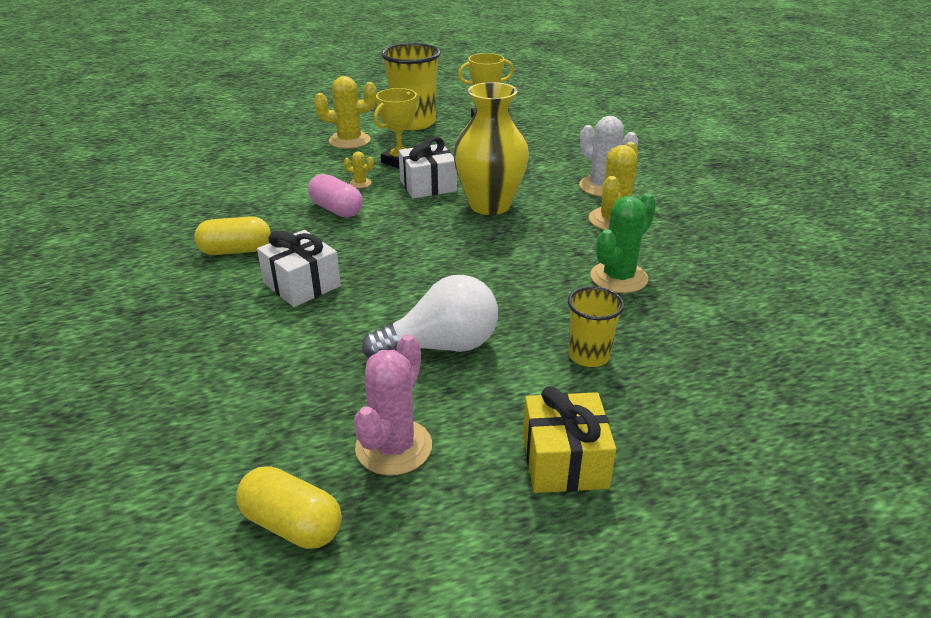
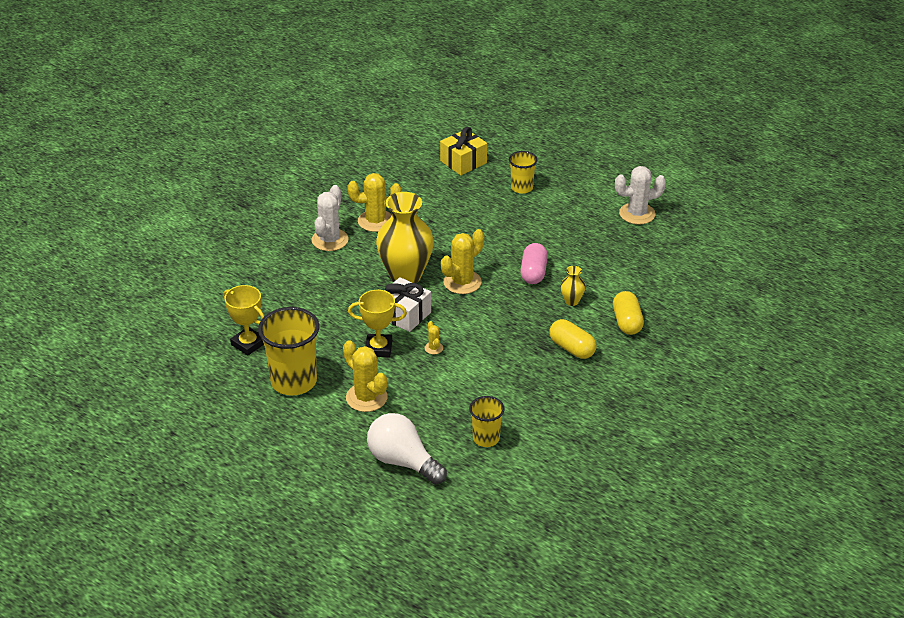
camera: 125 degrees left, 5 degrees up
yellow capsule [236,466,342,549] -> yellow capsule moved to [613,291,644,335]
white gift [257,230,341,307] -> yellow vase [560,266,586,306]
pink capsule [308,174,363,218] -> pink capsule moved to [520,243,548,284]
pink cactus [354,334,432,475] -> white cactus [615,166,666,225]
white light bulb [362,275,498,358] -> white light bulb moved to [367,413,447,485]
yellow gift [523,386,616,493] -> yellow gift moved to [440,127,487,175]
green cactus [590,193,656,293] -> none
none -> yellow cactus [441,229,484,294]
none -> yellow cup [469,396,505,447]

